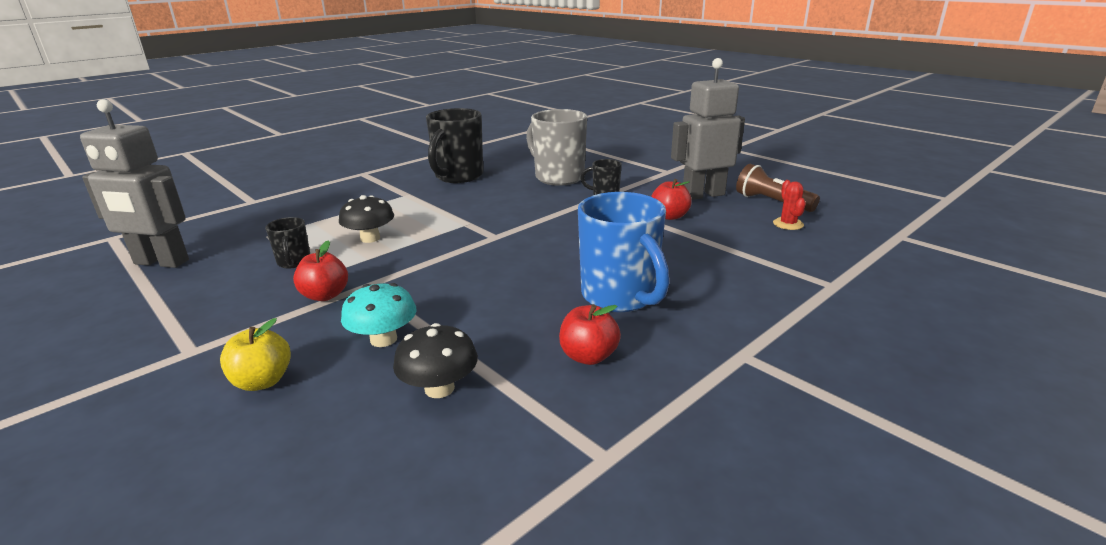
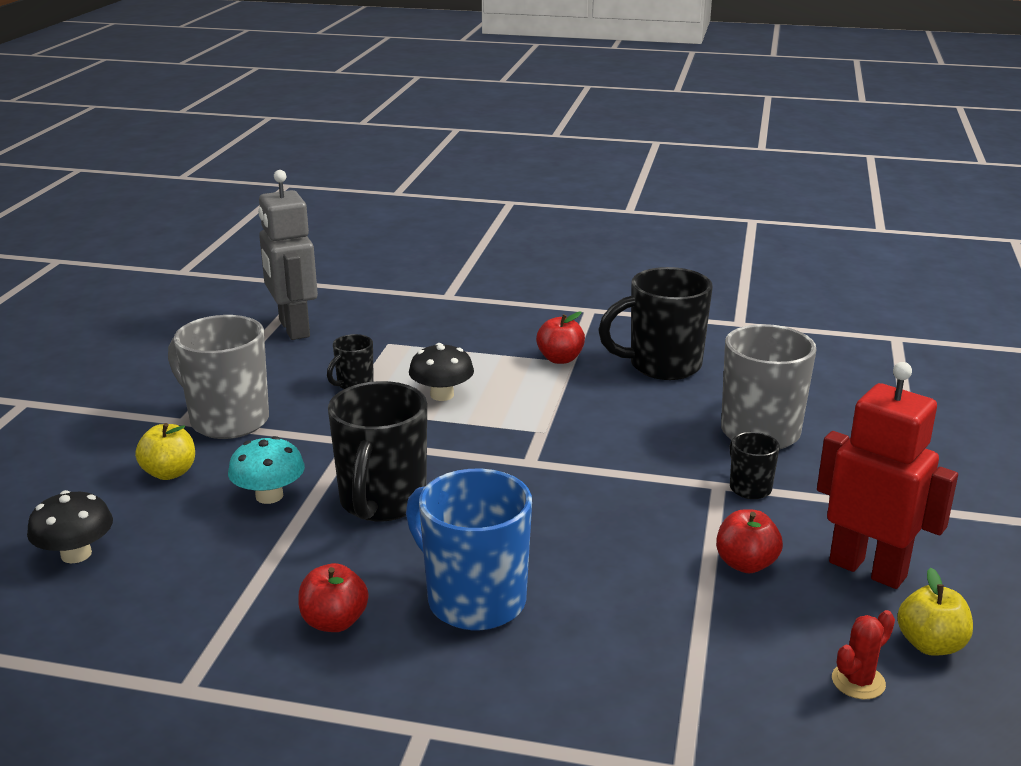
camera: 55 degrees right, 0 degrees up
red apple [293,241,348,301] -> red apple moved to [536,312,585,364]
black mushroom [393,323,478,398] -> black mushroom moved to [27,490,113,563]
blue mug [578,192,669,312] -> blue mug turned 105 degrees clockwise [406,469,532,630]
grey robot [671,58,745,200] -> red robot [817,362,958,589]
brown flashlight [736,164,820,212] -> yellow apple [897,568,973,656]
none -> grey mug [168,315,269,439]
none -> black mug [328,381,427,522]

